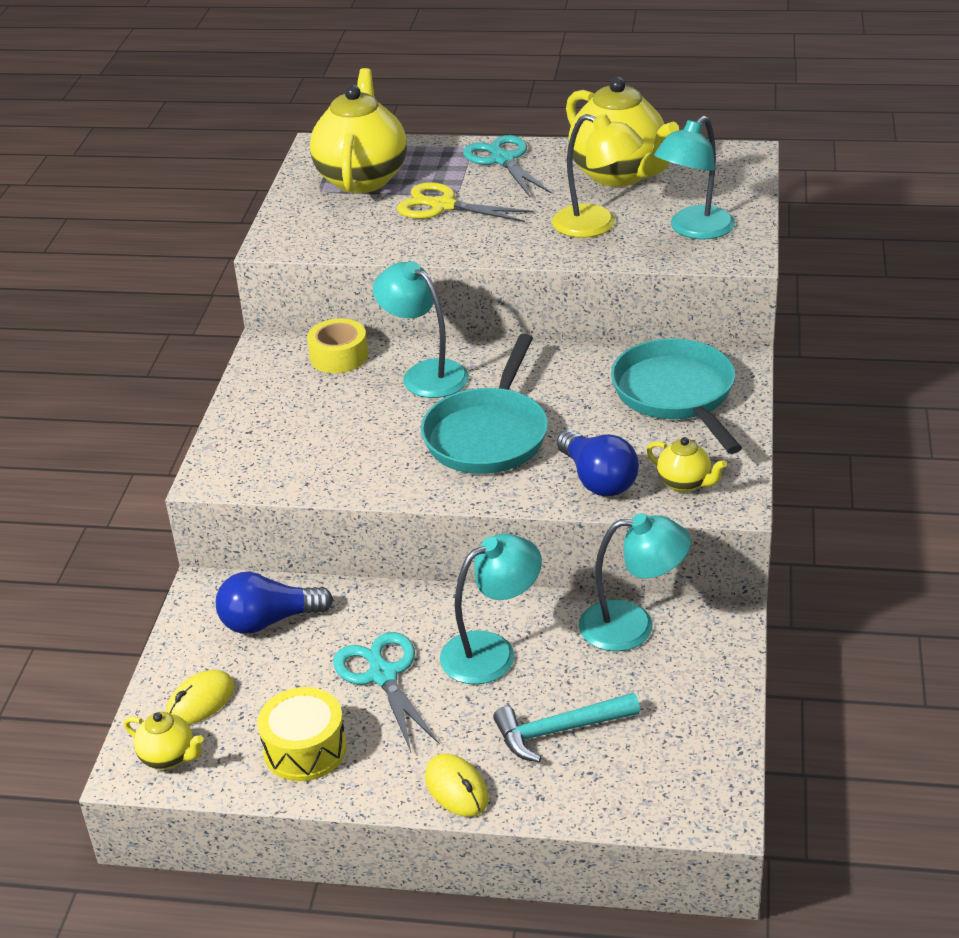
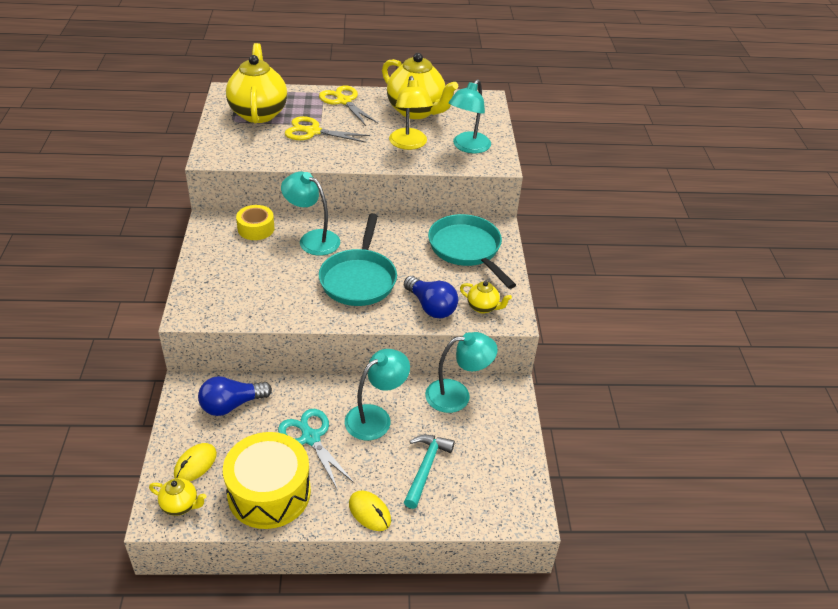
camera: 15 degrees left, 5 degrees up
yellow drum [257,687,347,781] -> yellow drum [223,432,311,529], size x1.56
turquoise scissors [463,135,552,197] -> yellow scissors [319,85,378,126]
turquoise hammer [493,693,640,762] -> turquoise hammer turned 135 degrees clockwise [404,434,455,509]
yellow lamp [552,114,644,238] -> yellow lamp turned 60 degrees clockwise [389,76,433,150]

